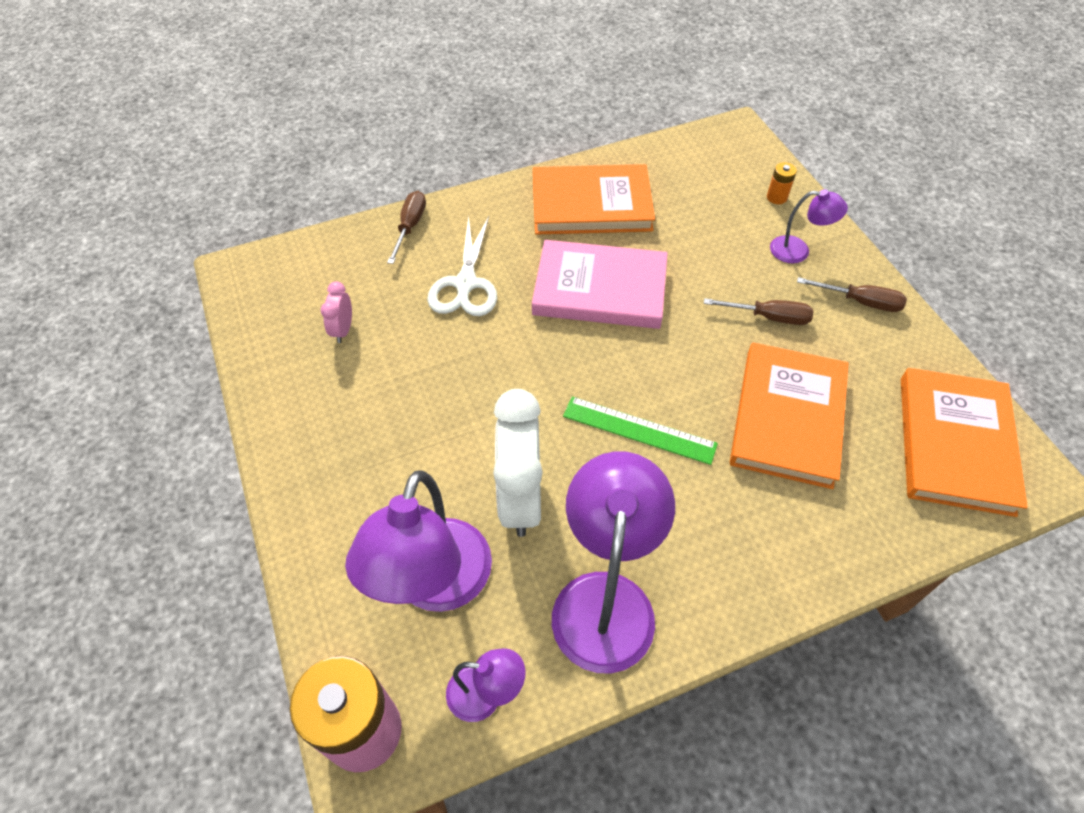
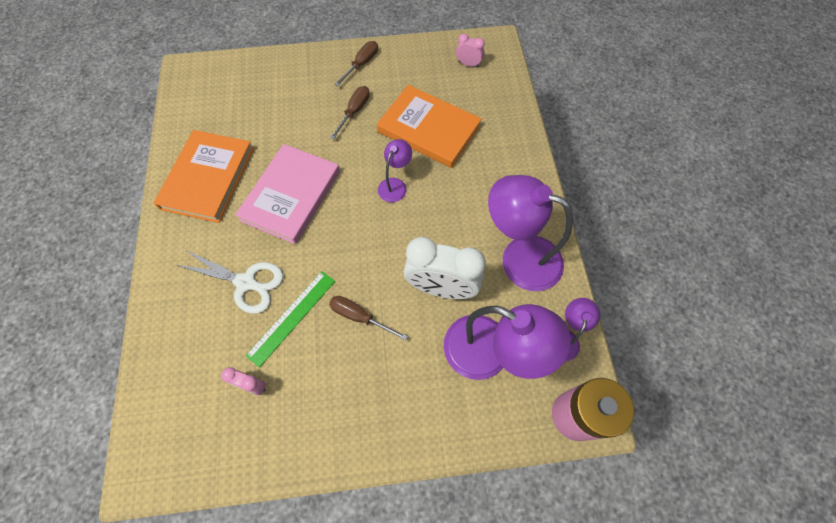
camera: 75 degrees left, 10 degrees up
brown screwdriver [387,191,426,264] -> brown screwdriver moved to [329,296,408,341]
green ruler [563,396,718,465] -> green ruler moved to [246,271,335,368]
orange battery [767,162,797,204] -> none
purple lamp [770,189,848,263] -> purple lamp moved to [378,139,412,202]
orange book [901,368,1028,517] -> pink clock [456,33,485,68]

